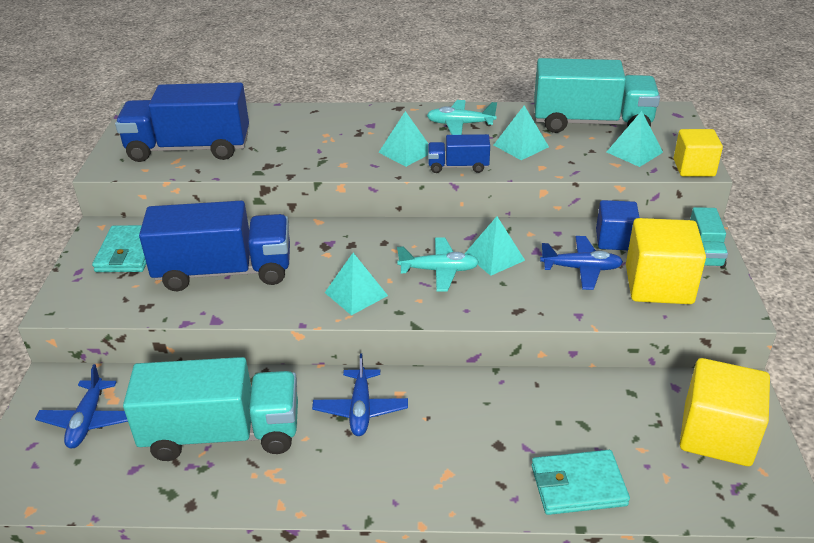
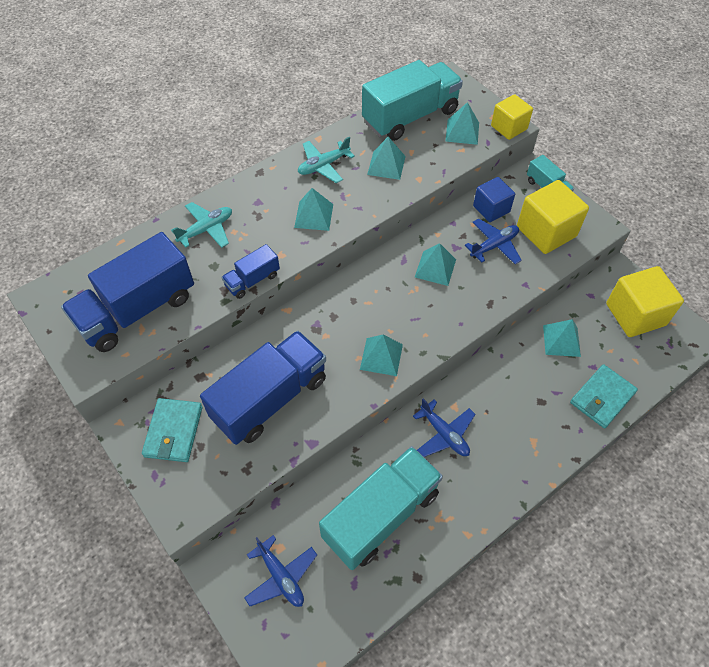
camera: 40 degrees left, 20 degrees up
turquoise wallet [92,225,146,272] -> turquoise wallet turned 45 degrees clockwise [142,398,203,462]
turquoise plane [397,238,479,291] -> turquoise plane moved to [171,202,232,248]
blue truck [428,134,490,173] -> blue truck moved to [221,244,280,299]
none -> turquoise pyramid [543,319,581,357]

